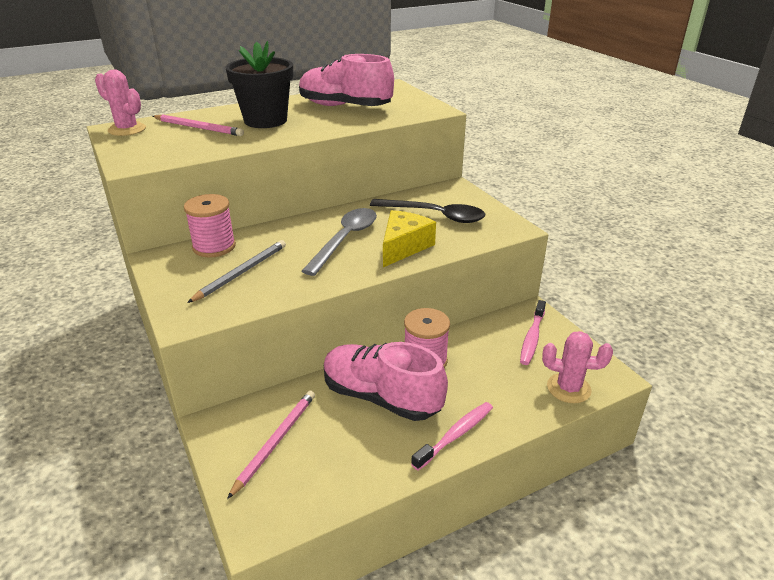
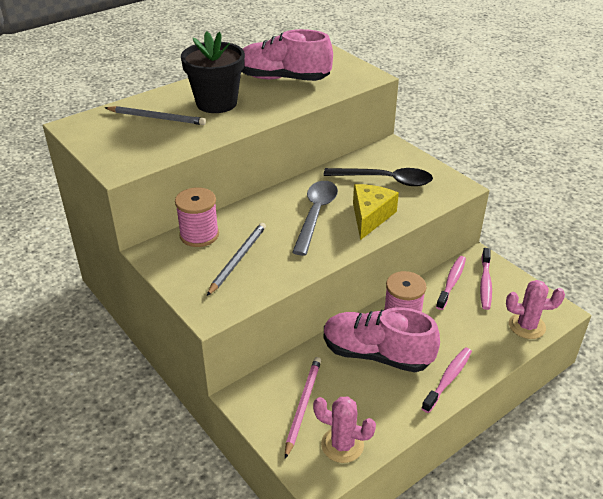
camera: 10 degrees left, 5 degrees up
pink cactus [95,69,146,136] -> pink cactus moved to [313,397,376,463]
pink pencil [153,114,244,136] -> grey pencil [105,106,206,125]
none -> pink toothbrush [436,256,466,310]

